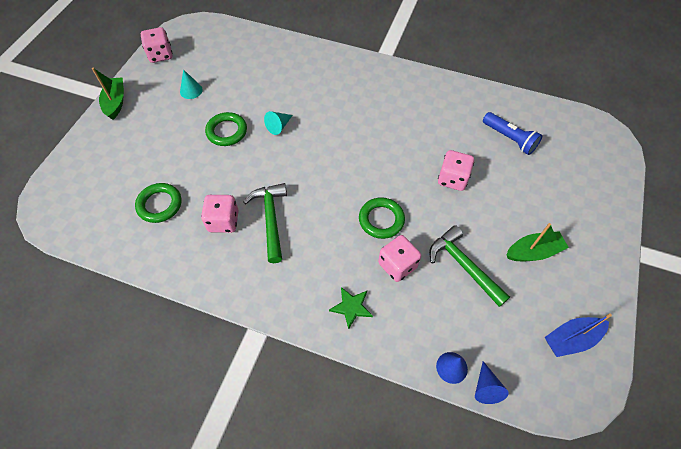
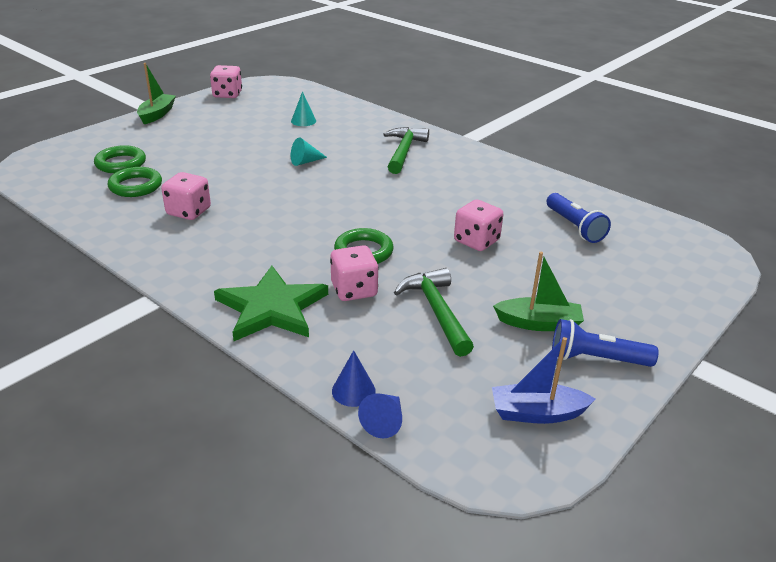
camera: 20 degrees right, 25 degrees down
turquoise cone [180,69,203,99] -> turquoise cone moved to [291,91,316,126]
green ring [205,112,247,146] -> green ring moved to [94,145,146,173]
green hammer [243,183,287,263] -> green hammer moved to [384,127,429,174]
green star [329,287,373,329] -> green star [214,265,328,341], size x2.01
none -> blue flashlight [552,319,659,367]

